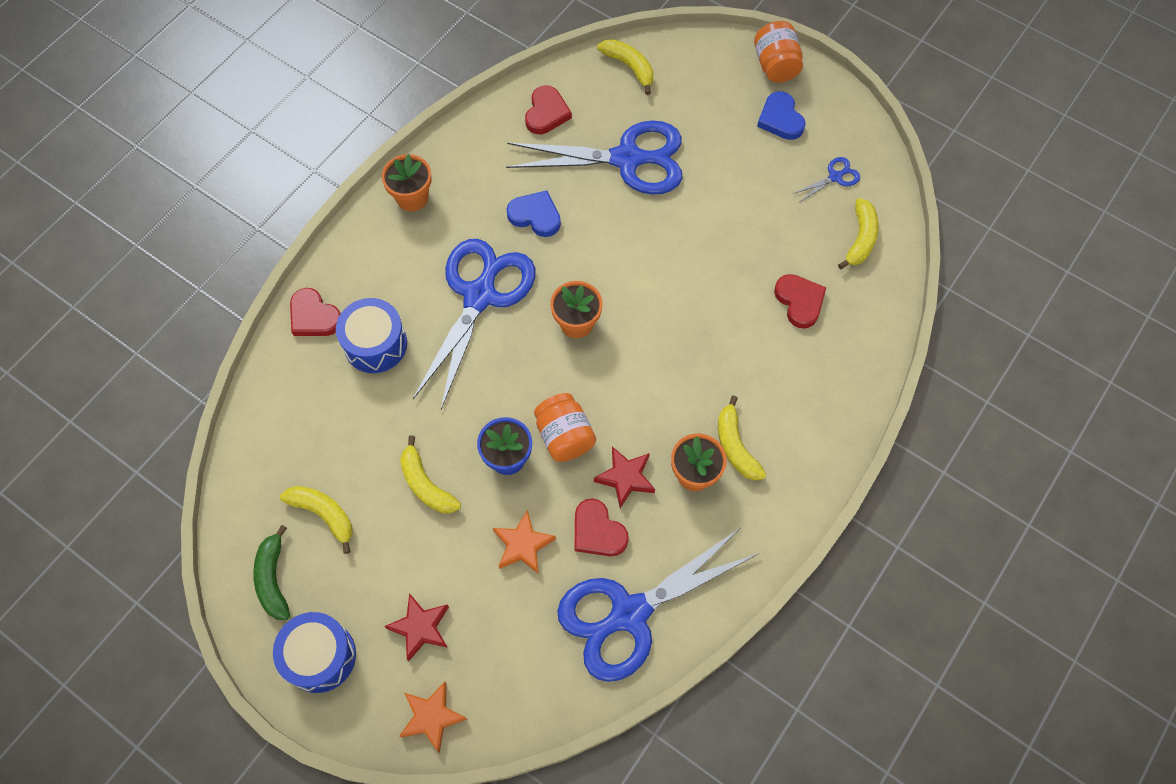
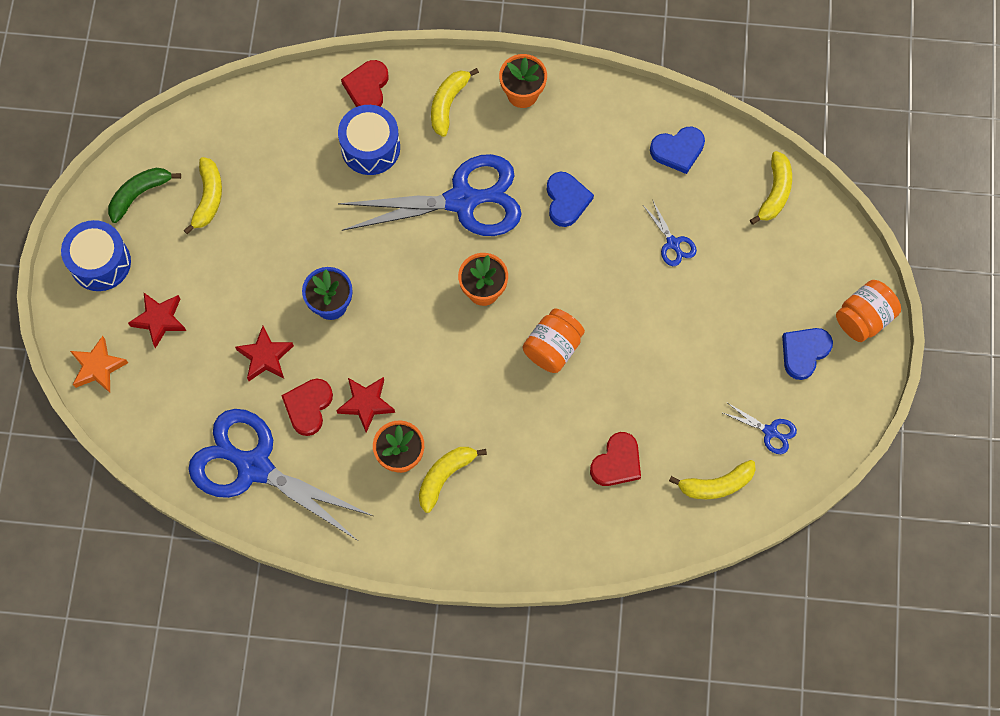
camera: 60 degrees right, 5 degrees up
yellow banana [400,435,461,513] -> yellow banana moved to [431,68,479,137]
orange star [493,510,556,574] -> red star [235,326,294,381]
blue scissors [506,120,683,195] -> blue scissors [644,201,697,266], size x0.40
red heart [525,86,572,134] -> blue heart [650,126,705,174]
orange jar [534,393,596,462] -> orange jar moved to [523,309,585,373]

